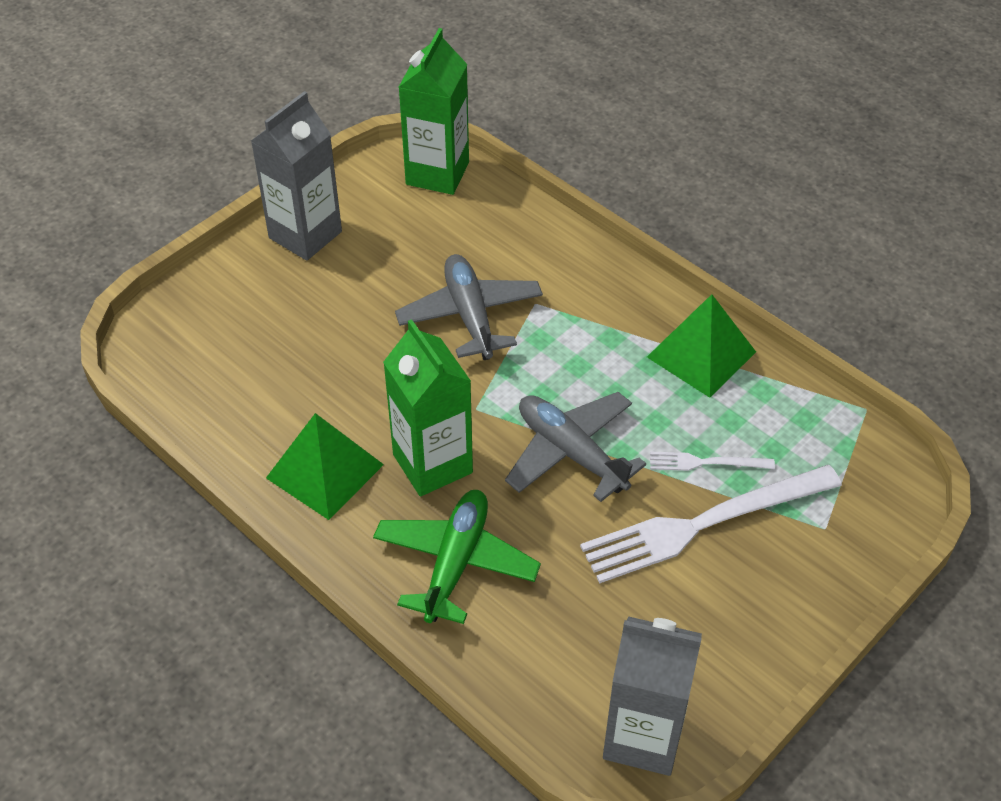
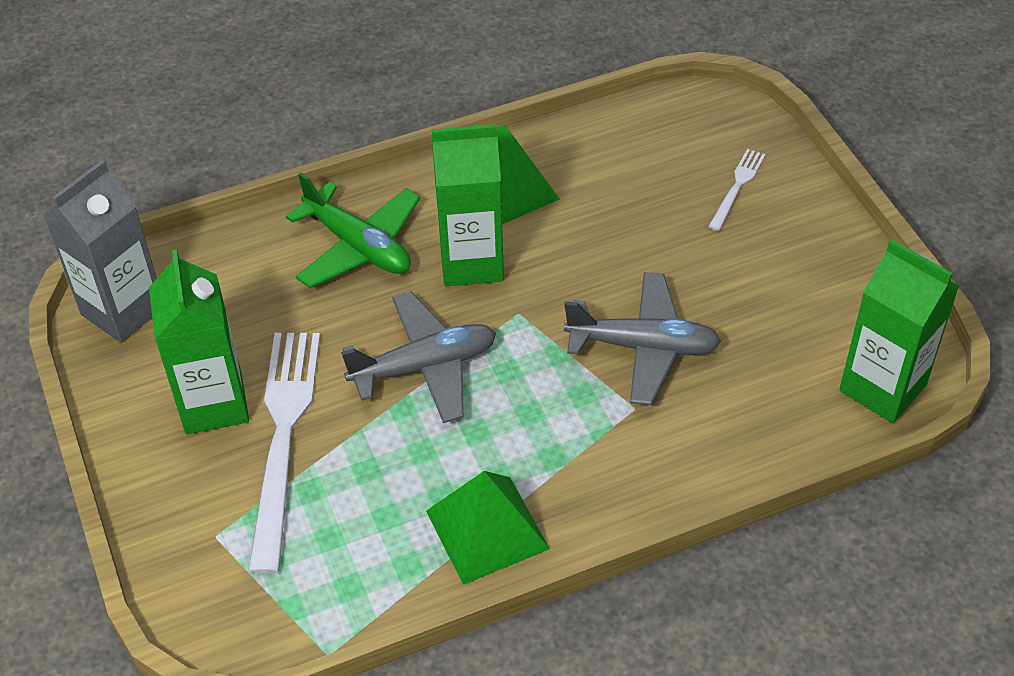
camera: 115 degrees right, 0 degrees up
grey carton [251,91,342,261] -> none
white fork [650,452,775,471] -> white fork moved to [708,149,766,231]
none -> green carton [149,249,249,434]

